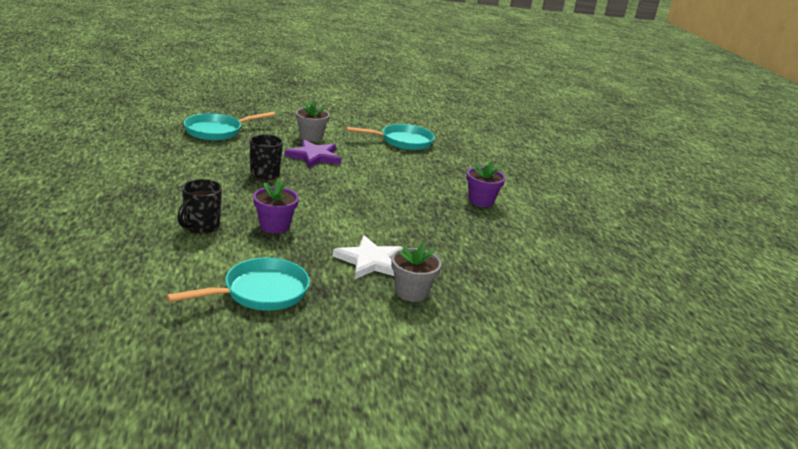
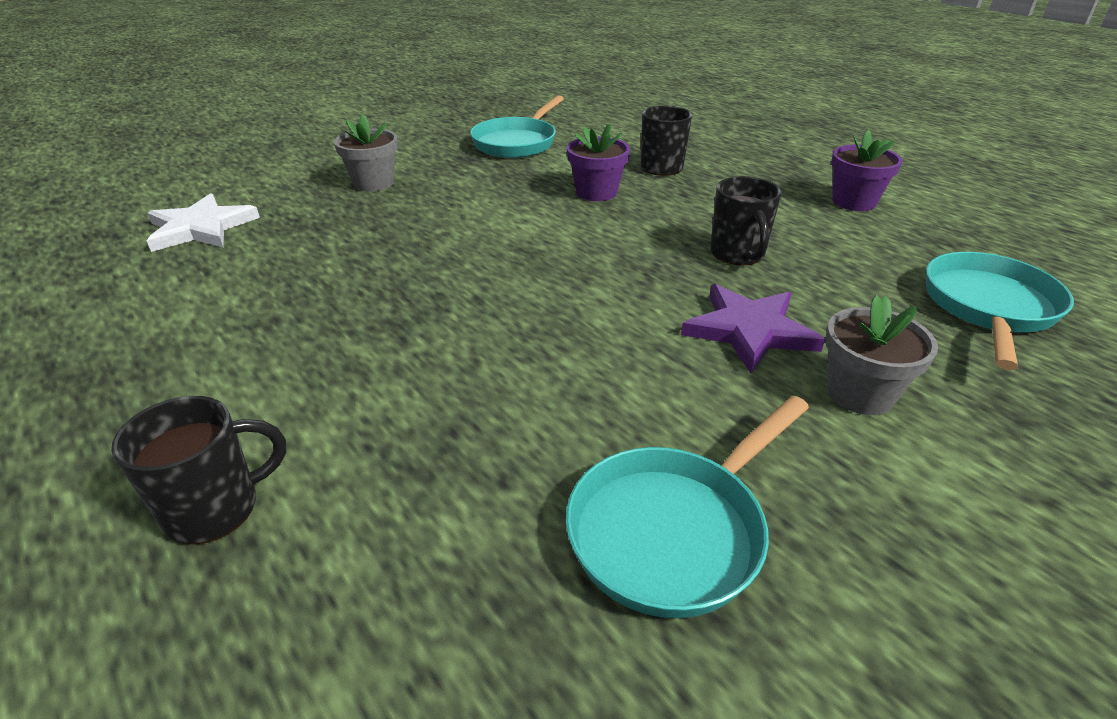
camera: 155 degrees right, 10 degrees up
white star [333,235,403,279] -> white star moved to [147,193,260,252]
purple flower pot [467,161,505,207] -> purple flower pot moved to [831,130,903,211]
none -> black mug [111,396,286,545]

